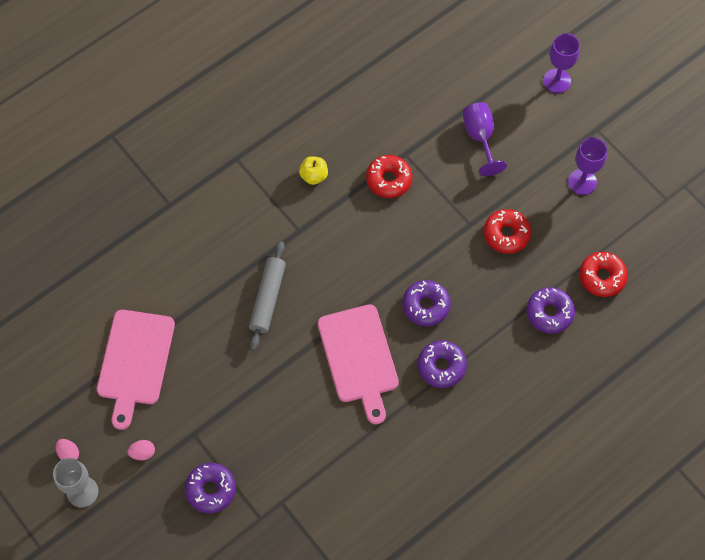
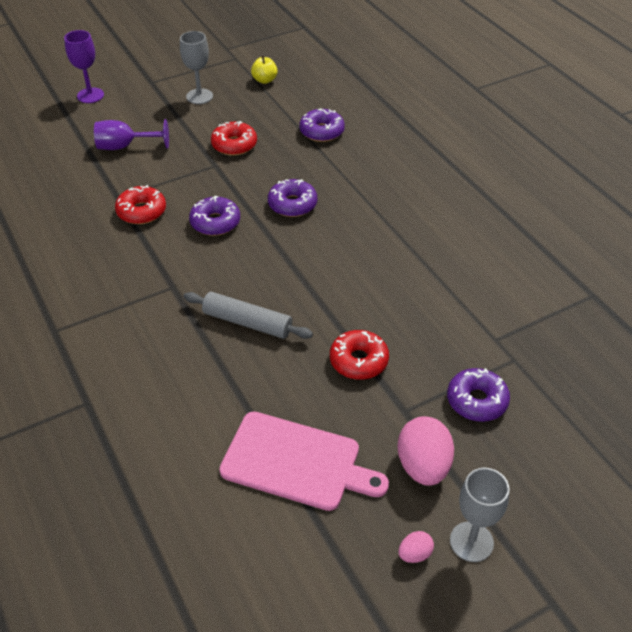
camera: 80 degrees left, 20 degrees down
pink egg [127,440,155,460] -> pink egg [397,416,454,486], size x2.08
yellow apple [299,156,328,185] -> yellow apple moved to [251,56,278,84]
pink cutting board [318,304,399,424] -> none
purple donut [418,341,467,388] -> purple donut moved to [189,195,240,236]
purple goblet [568,137,608,195] -> grey goblet [180,31,213,104]
red donut [579,252,628,297] -> red donut moved to [330,330,389,380]

